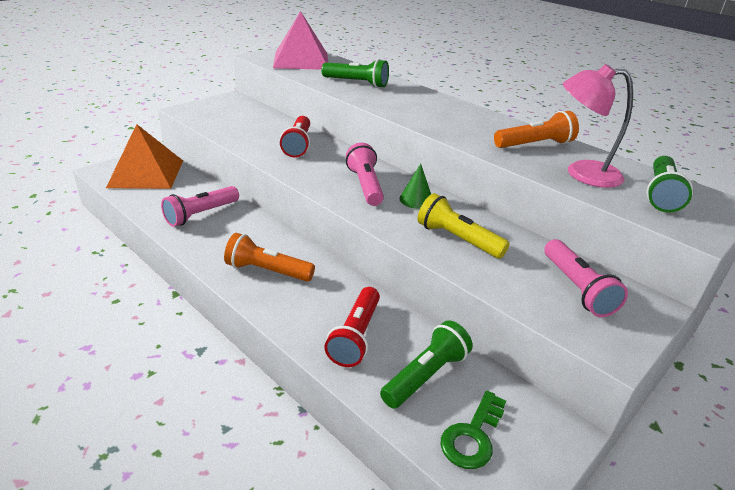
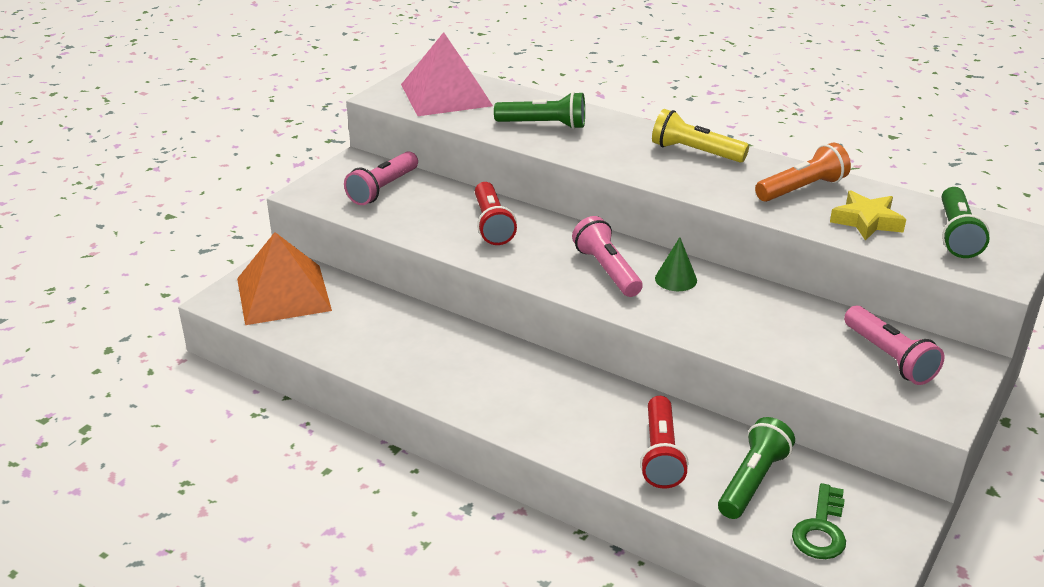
camera: 10 degrees left, 0 degrees up
pink flashlight [161,186,239,227] -> pink flashlight moved to [344,151,418,205]
orange flashlight [224,233,315,282] -> none
yellow flashlight [418,193,510,259] -> yellow flashlight moved to [652,109,749,163]
pink lamp [563,64,633,188] -> yellow star [830,191,906,241]

